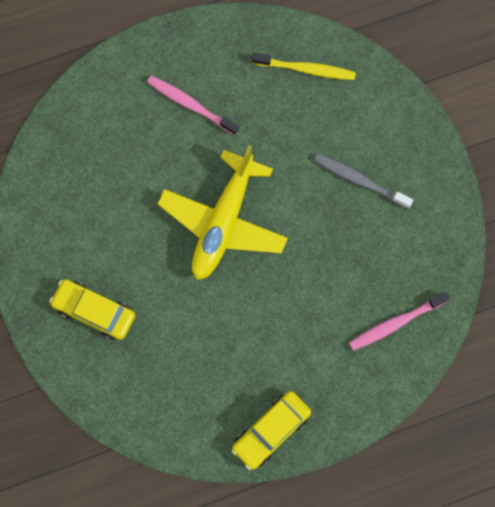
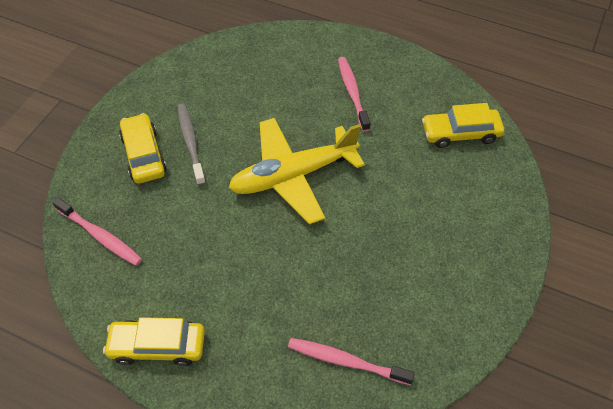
camera: 45 degrees right, 20 degrees down
yellow toothbrush [252,53,356,80] -> yellow car [422,103,504,148]
grey toothbrush [314,154,414,209] -> grey toothbrush moved to [177,104,206,185]
none -> pink toothbrush [52,197,142,266]

